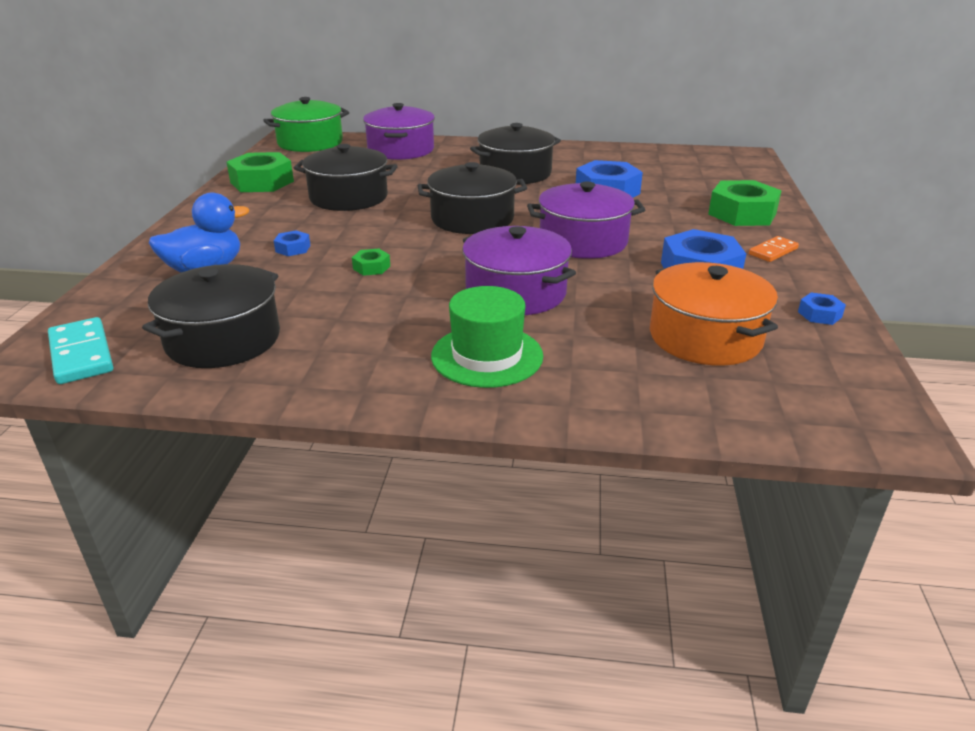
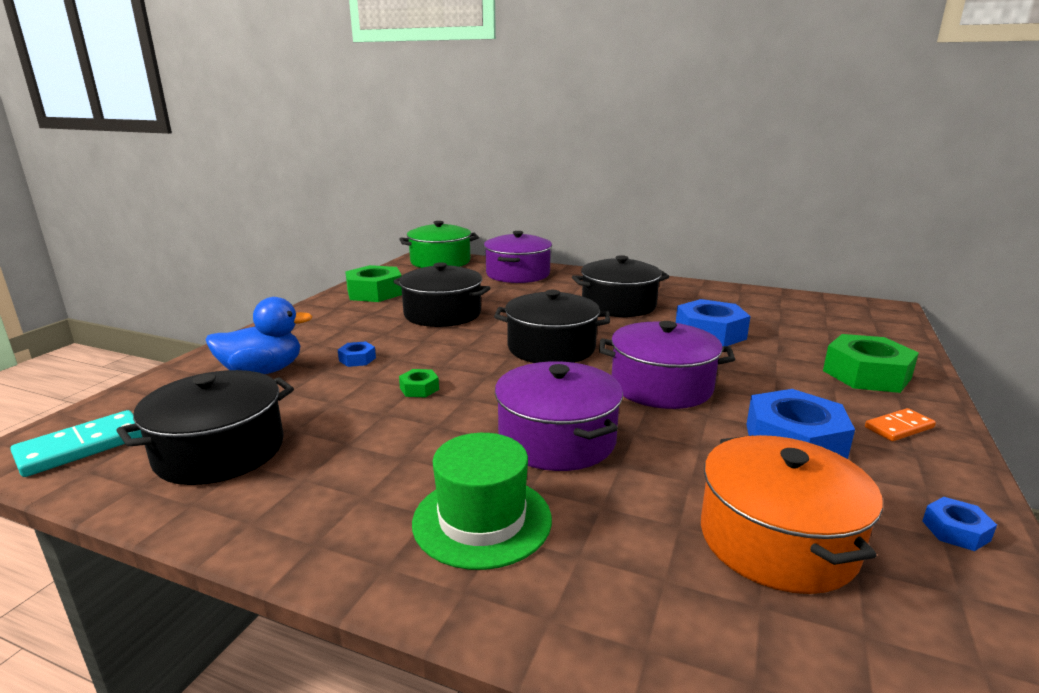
camera: 15 degrees right, 10 degrees down
turquoise domino [48,317,113,384] -> turquoise domino turned 60 degrees clockwise [10,410,142,477]

